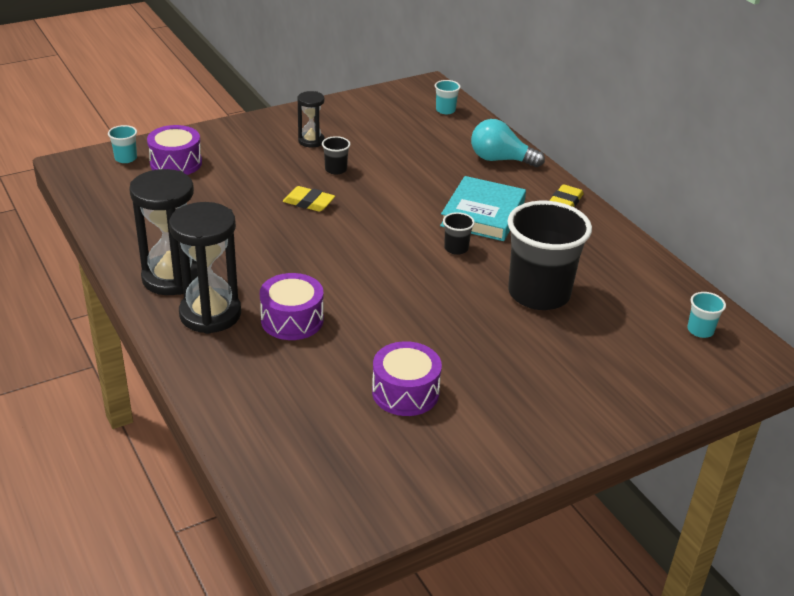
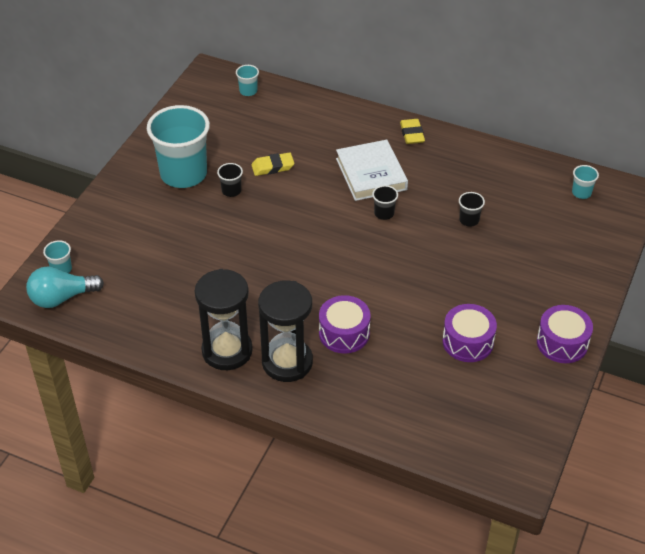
camera: 35 degrees left, 10 degrees up
purple drum [147,125,202,175] -> purple drum moved to [537,305,593,363]
yellow eraser [283,186,335,212] -> yellow eraser moved to [251,152,294,176]
black hourglass [297,91,325,147] -> turquoise cup [147,105,210,188]
turquoise book [440,176,526,241] -> white book [336,140,408,201]
turquoise light bulb [471,119,545,167] -> turquoise light bulb moved to [26,266,104,308]
black cup [507,201,592,310] -> black cup [459,192,485,227], size x0.41

